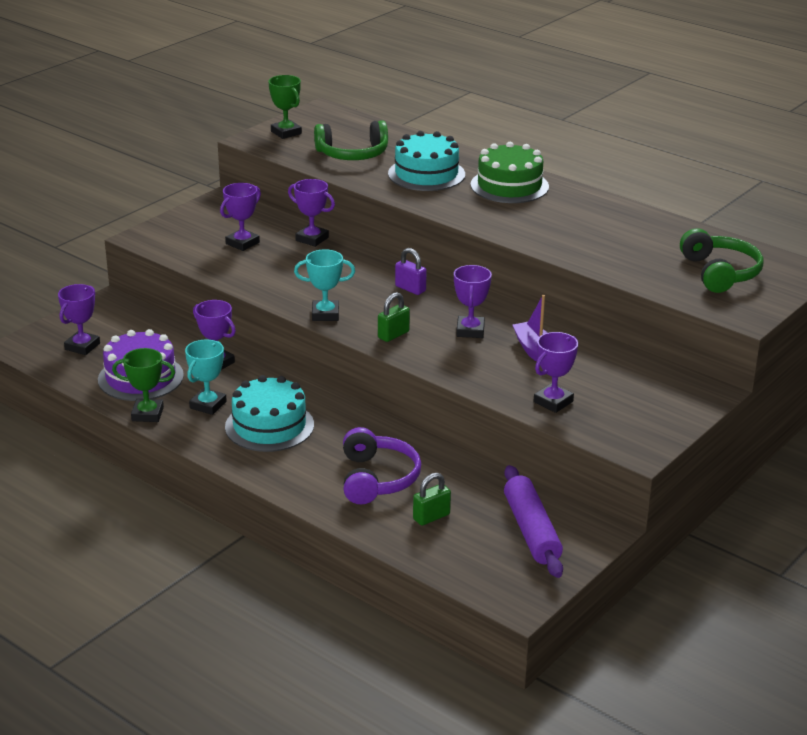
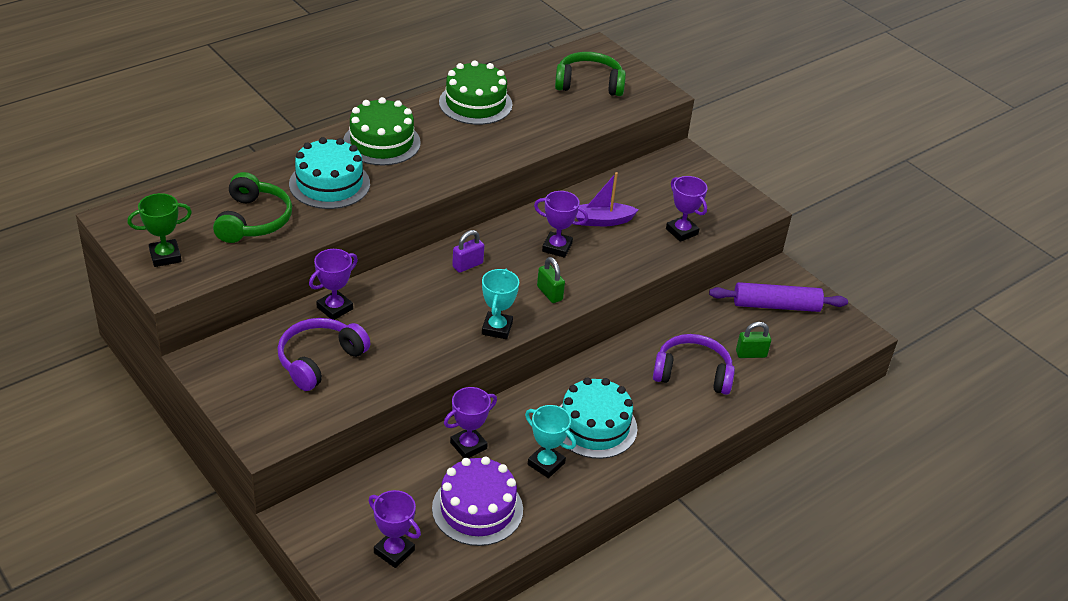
camera: 80 degrees left, 10 degrees up
green trophy [112,348,175,422] -> none
purple trophy [220,183,261,251] -> purple headphones [277,318,371,391]
green padlock [413,473,451,526] -> green padlock turned 75 degrees counterclockwise [736,322,771,358]
none -> green cake [439,60,512,125]

